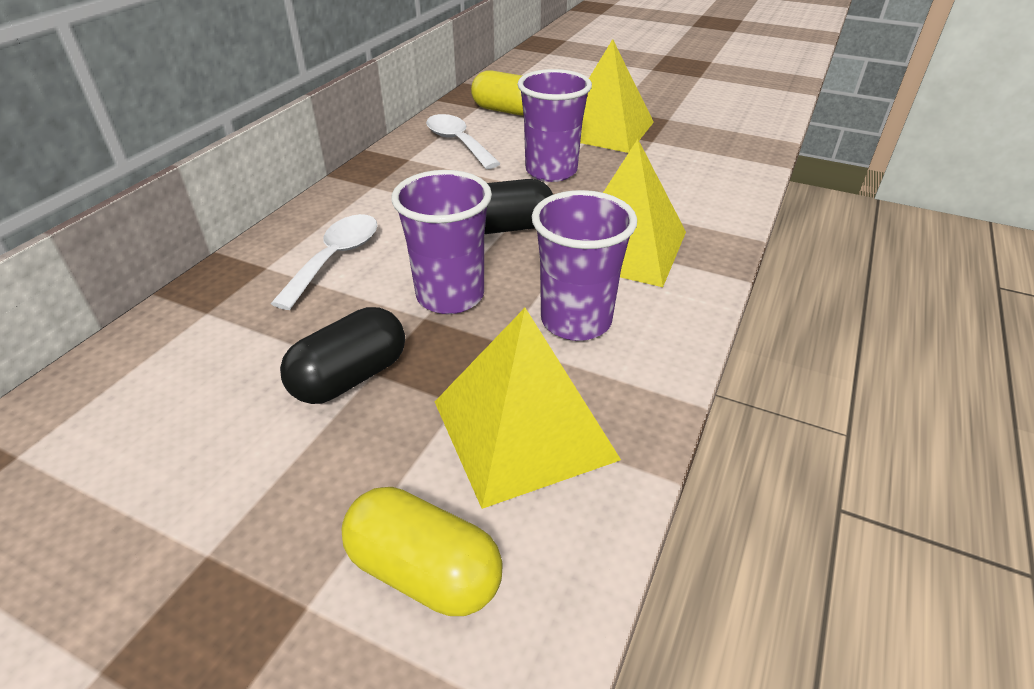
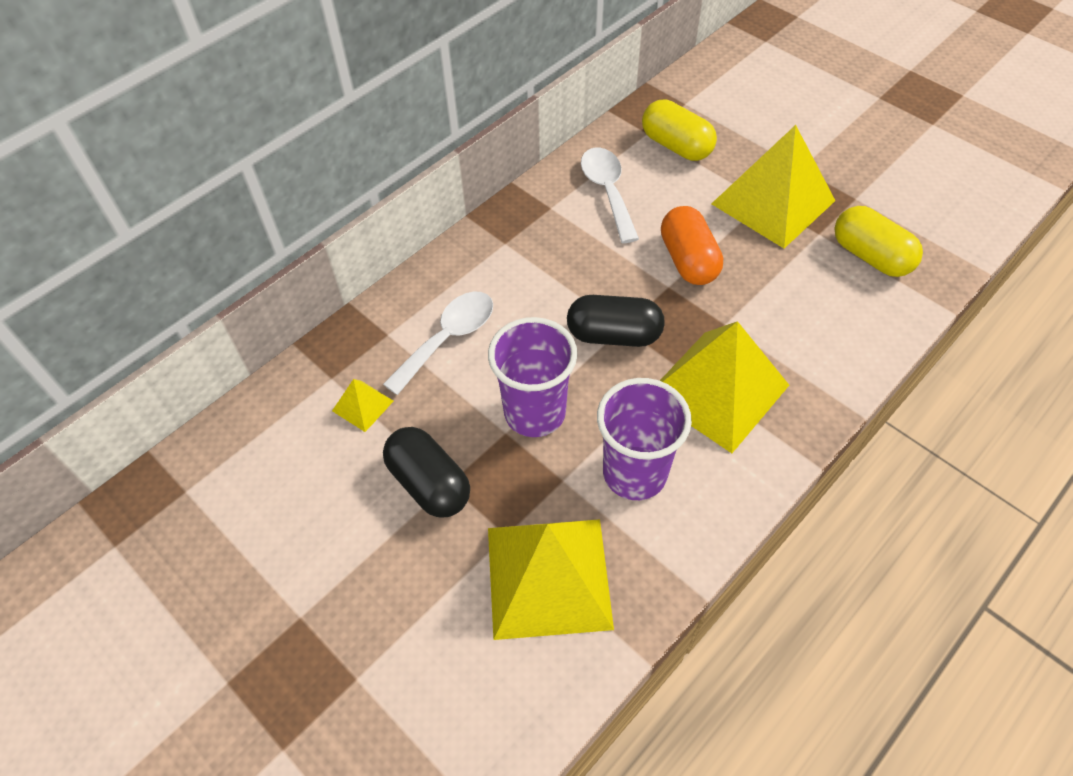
camera: 20 degrees right, 15 degrees up
black capsule [280,307,405,404] -> black capsule turned 75 degrees clockwise [383,427,470,518]
yellow capsule [341,487,503,616] -> yellow capsule moved to [834,206,923,277]
purple cup [517,69,592,182] -> orange capsule [661,206,723,285]
none -> yellow pyramid [332,379,393,432]

